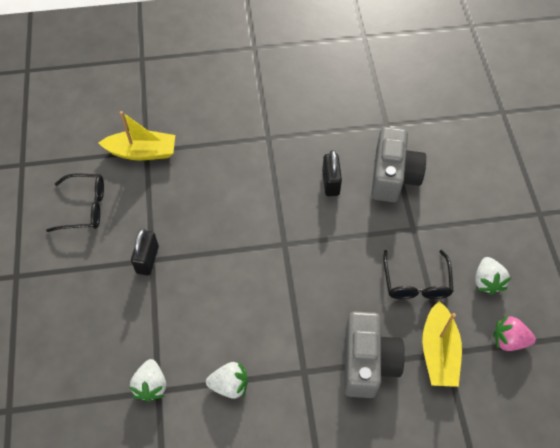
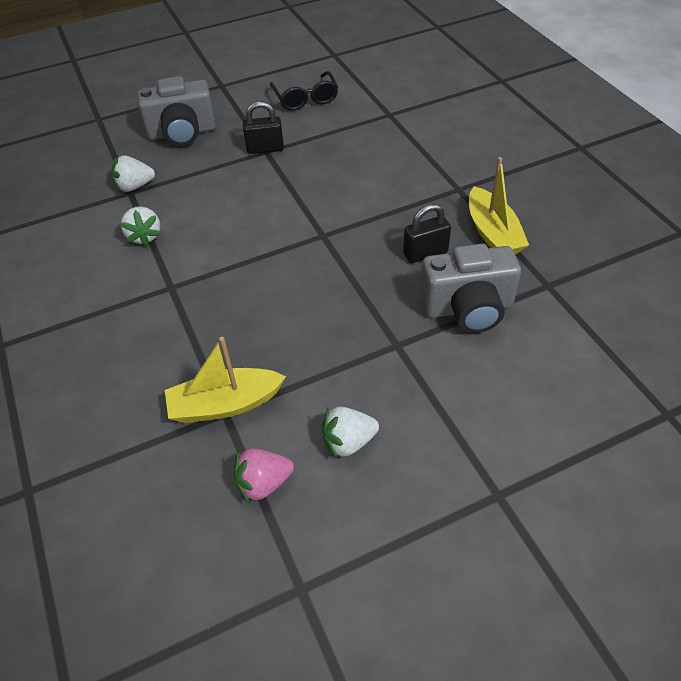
camera: 75 degrees right, 10 degrees down
yellow boat [98,111,175,160] -> yellow boat moved to [469,157,529,255]
grey camera [344,311,405,398] -> grey camera moved to [137,76,216,146]
black glasses [383,250,454,299] -> none
pink strawberry [493,315,536,351] -> pink strawberry turned 105 degrees counterclockwise [234,448,294,504]

